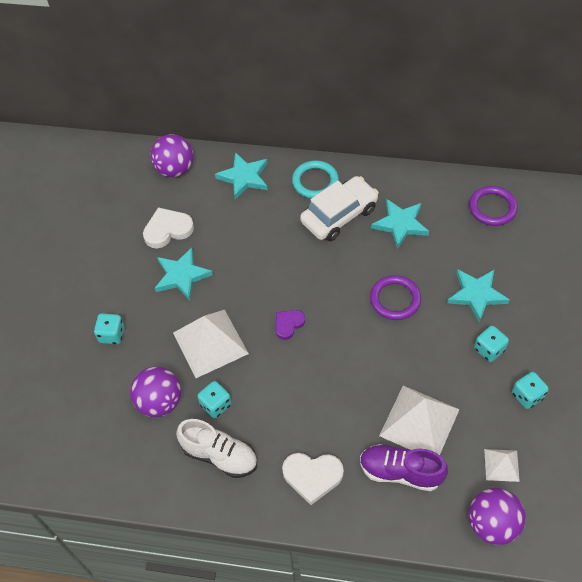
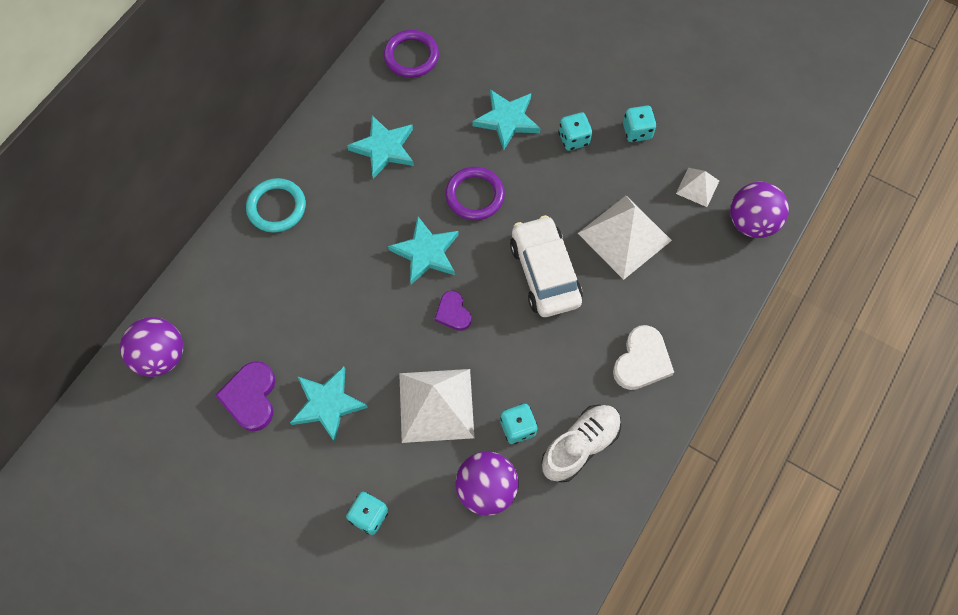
camera: 70 degrees left, 10 degrees up
white heart [143,207,194,249] -> purple heart [215,361,275,431]
turquoise star [215,152,268,199] -> turquoise star moved to [388,217,459,284]
white car [300,176,379,241] -> white car moved to [510,215,583,317]
purple shoe [360,444,448,491] -> none

